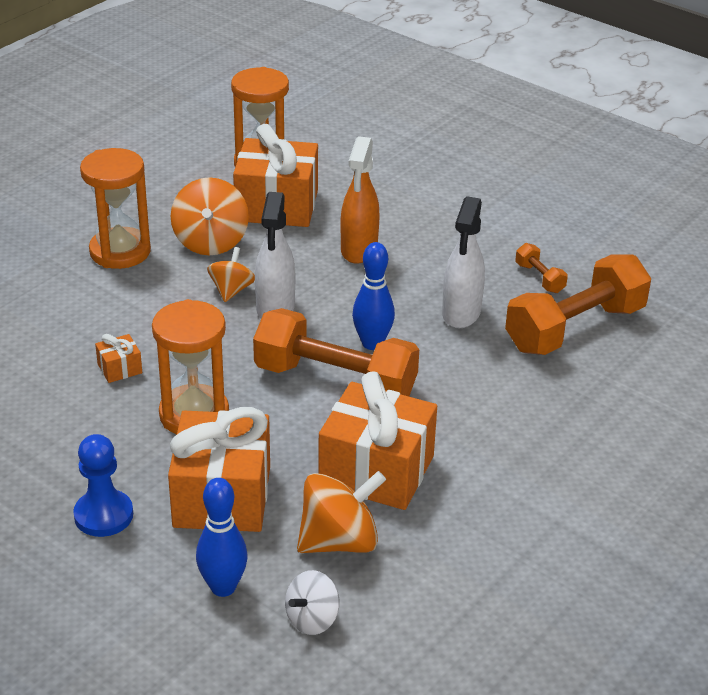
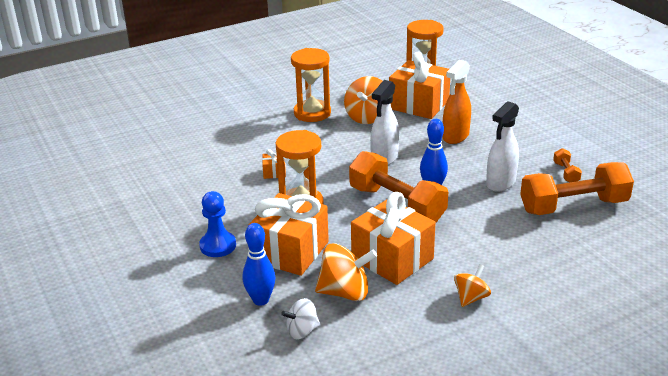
camera: 25 degrees right, 5 degrees down
orange spinning top [207,247,255,302] -> orange spinning top moved to [454,264,491,307]

